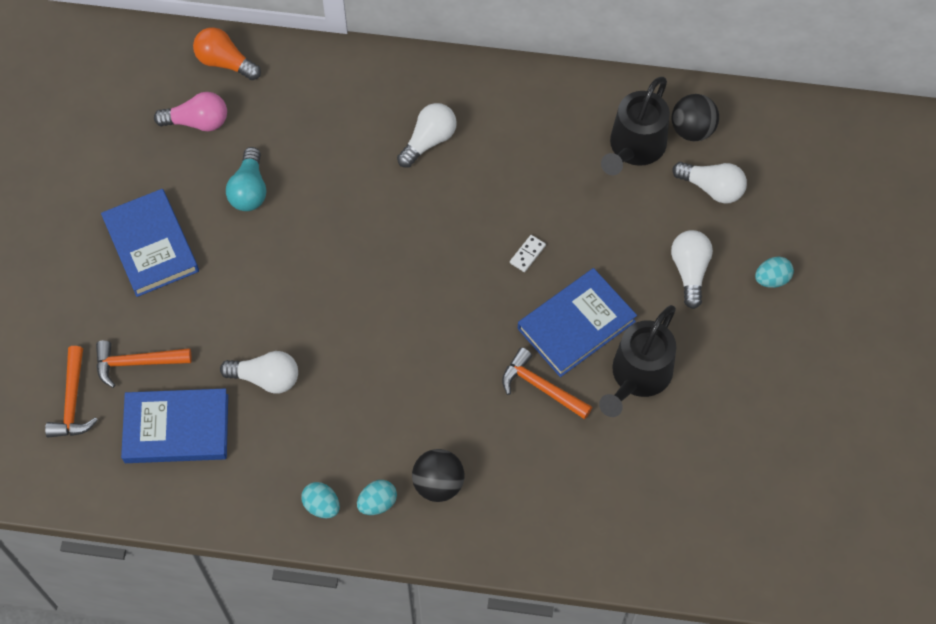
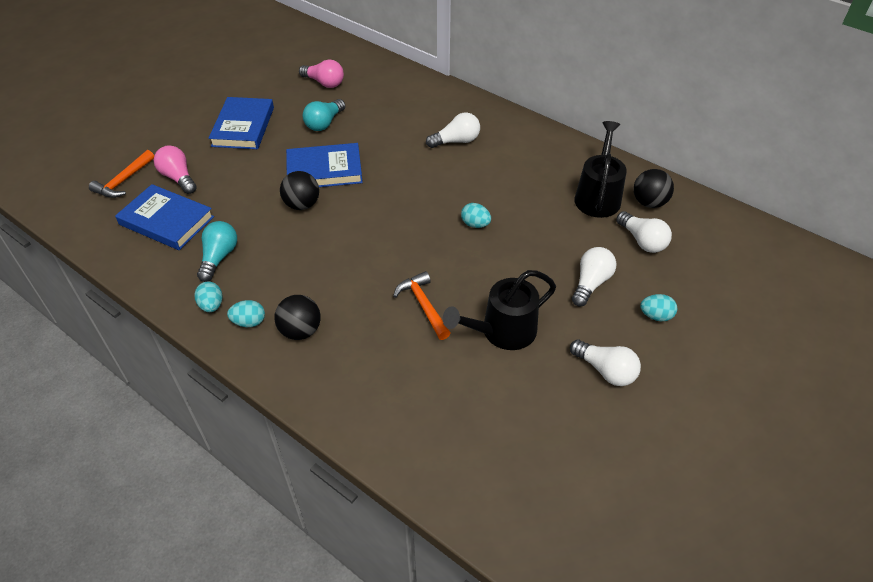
camera: 30 degrees right, 15 degrees down
orange hammer [96,341,192,388] -> pink light bulb [154,145,197,194]
orange light bulb [193,27,261,80] -> none
white light bulb [220,351,298,394] -> white light bulb moved to [570,340,641,386]
white domino [510,235,546,272] -> turquoise egg [461,203,491,228]
blue book [518,268,637,377] -> blue book moved to [286,143,363,187]
black watering can [601,77,670,175] -> black watering can turned 135 degrees clockwise [574,121,627,218]
none -> turquoise light bulb [197,221,237,282]
none -> black ball [280,171,319,210]

